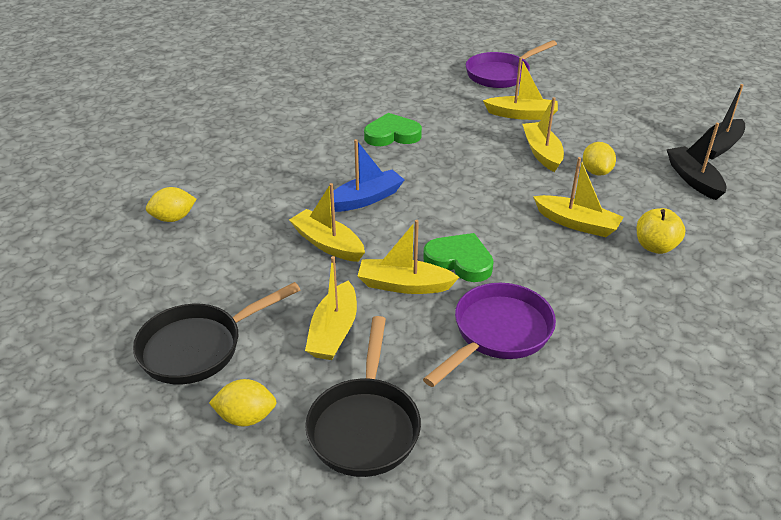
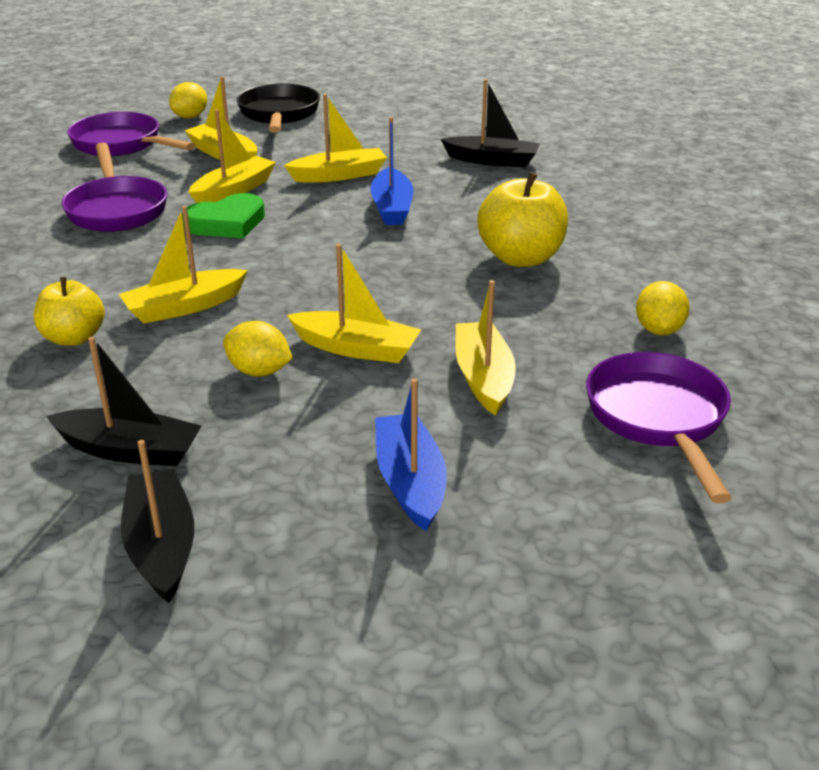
camera: 120 degrees right, 5 degrees down
yellow lemon [146,187,196,222] -> yellow lemon moved to [636,281,690,335]
black pan [305,316,421,477] -> purple pan [67,112,195,156]
green heart [364,113,422,146] -> yellow apple [477,172,568,267]
yellow boat [483,57,558,120] -> yellow boat turned 135 degrees clockwise [455,280,516,416]
none -> blue boat [375,378,447,532]
none -> black boat [441,79,540,167]

